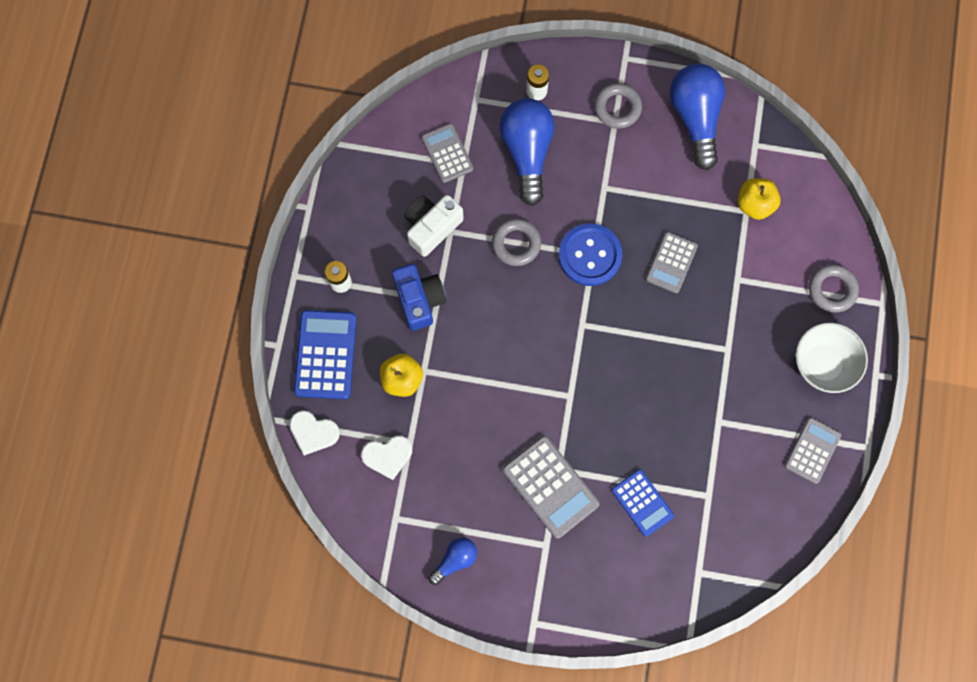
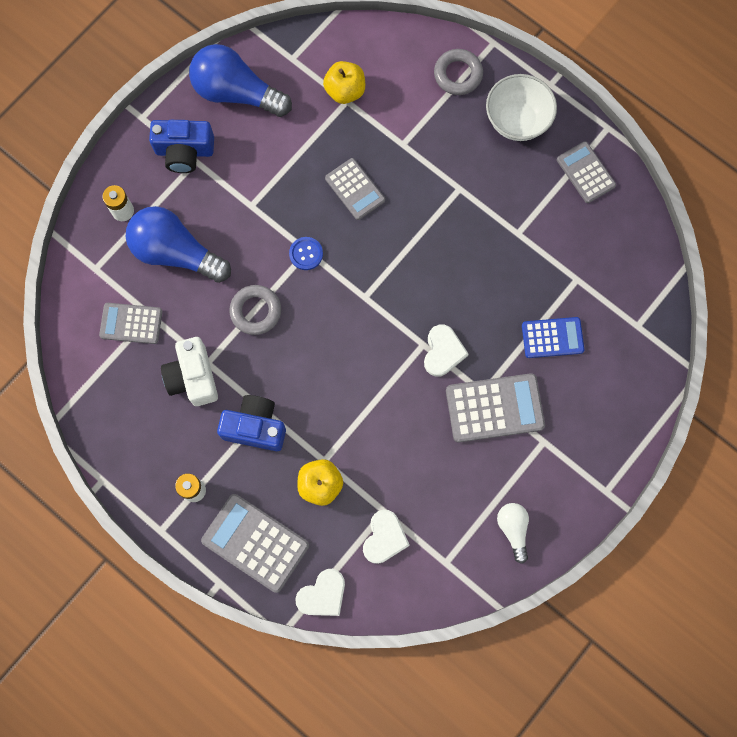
camera: 60 degrees left, 0 degrees up
blue calculator [294,310,357,399] -> grey calculator [201,494,309,593]
blue light bulb [429,537,477,585] -> white light bulb [497,503,529,564]
blue button [559,223,622,286] -> blue button [289,237,323,270], size x0.52
grey ring [594,83,642,129] -> blue camera [149,120,214,173]
none -> white heart [424,325,469,377]

